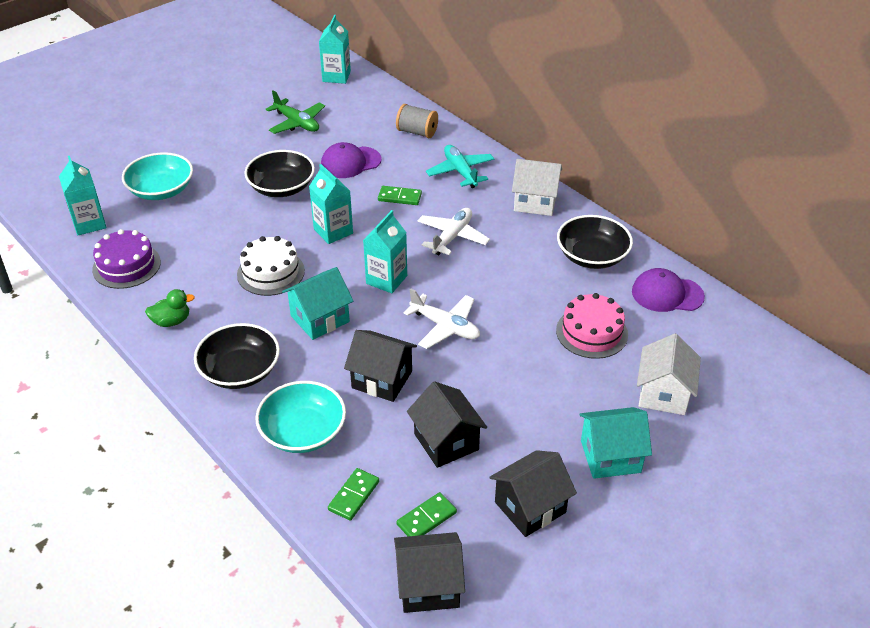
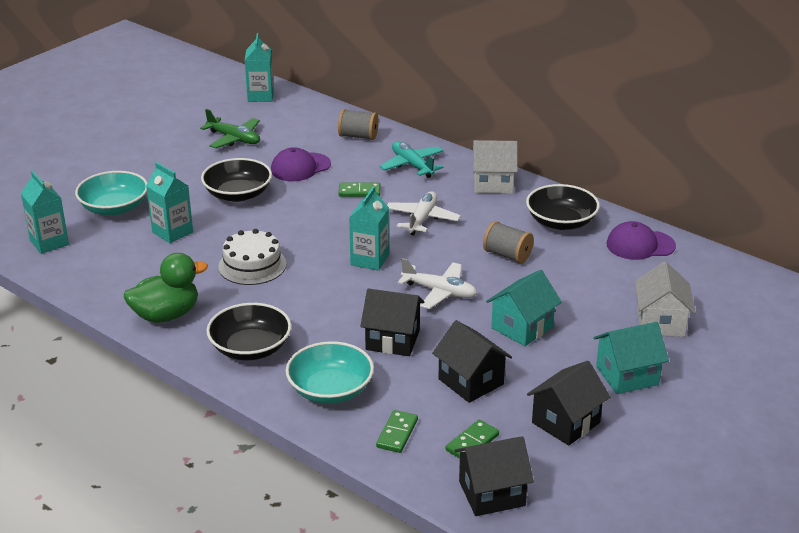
camera: 10 degrees left, 10 degrees down
purple cake [92,229,161,289] -> none
green duck [145,289,195,327] -> green duck [124,253,208,323], size x1.74
turquoise house [282,267,353,340] -> turquoise house moved to [486,270,562,346]
turquoise carton [309,164,353,244] -> turquoise carton moved to [146,162,193,243]
pink cake [556,293,628,359] -> none
none -> grey spool [483,221,534,263]

